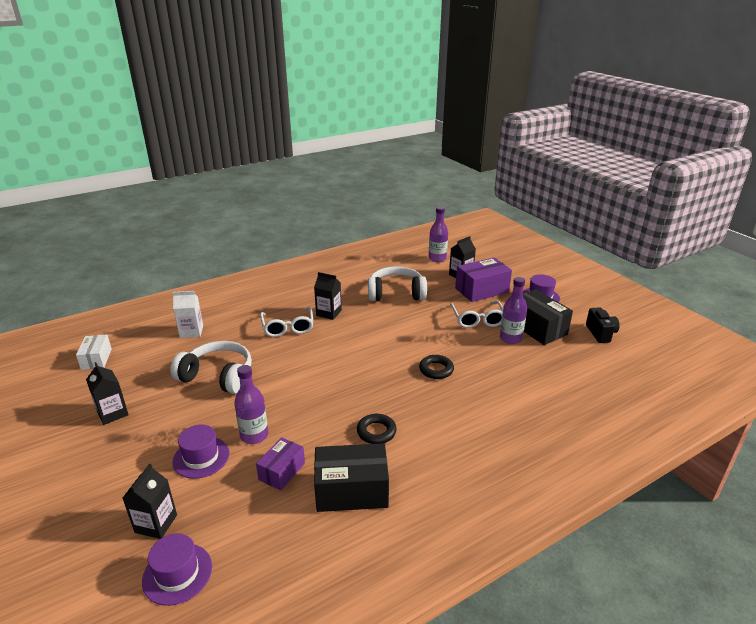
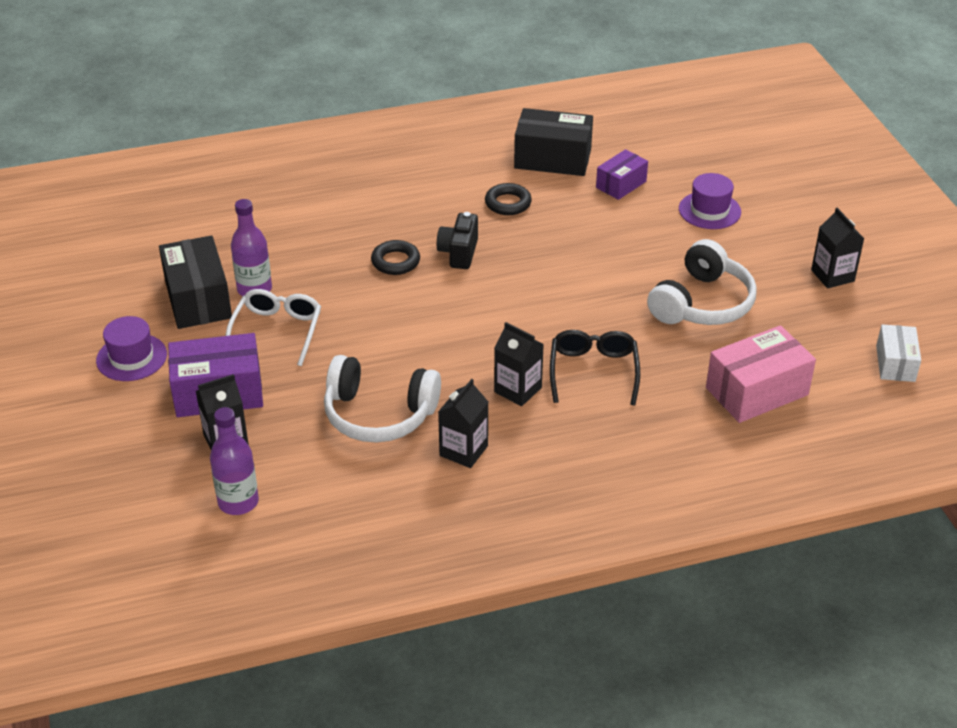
camera: 165 degrees left, 10 degrees up
black carton [123,464,177,539] -> black carton moved to [438,379,488,468]
purple hat [142,533,212,606] -> none
white headphones [170,341,252,394] -> white headphones turned 90 degrees counterclockwise [647,239,757,325]
white carton [173,291,203,338] -> pink box [706,325,816,423]
purple bottle [234,365,268,444] -> none
white glasses [260,307,314,337] -> black glasses [550,330,640,405]
black camera [586,307,620,343] -> black camera moved to [437,212,478,269]

